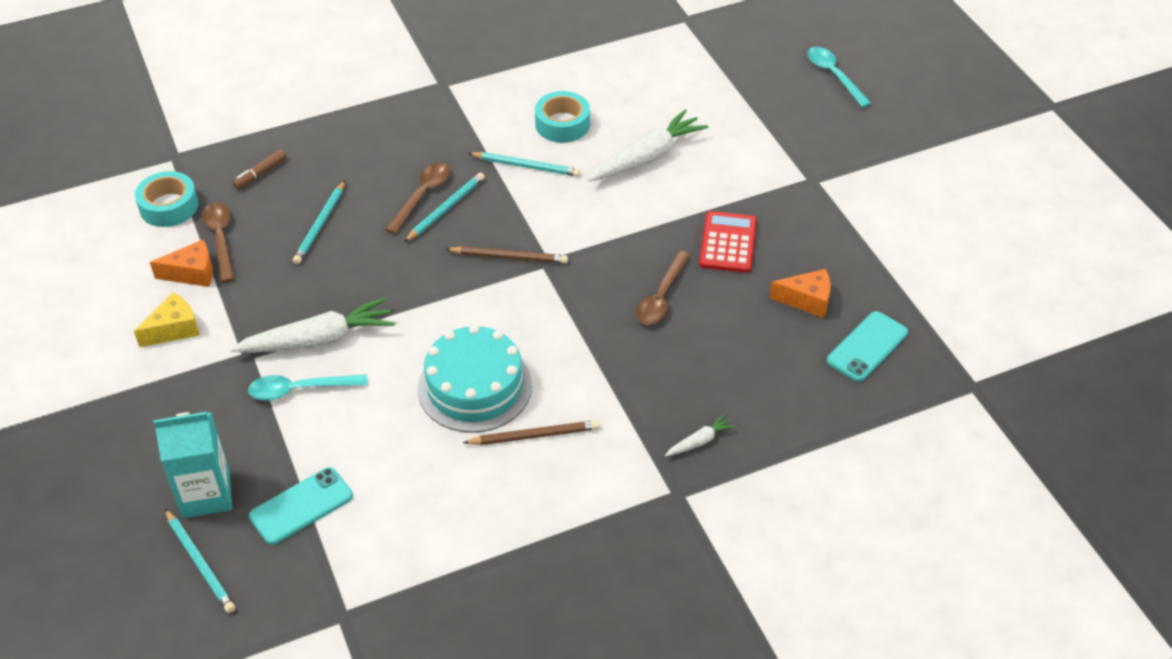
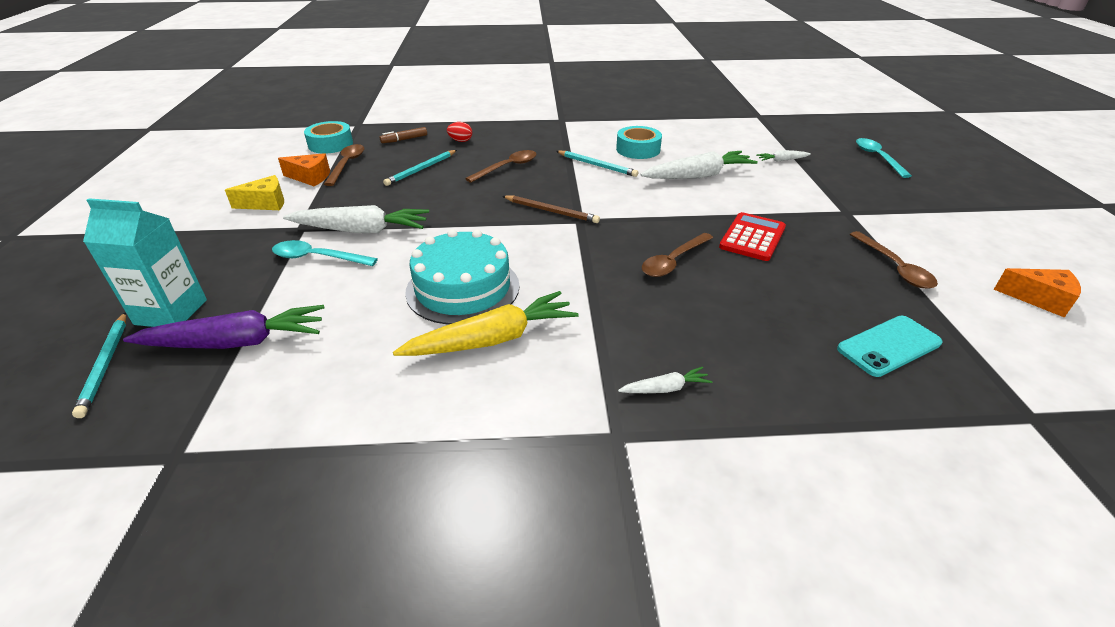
camera: 20 degrees right, 10 degrees down
turquoise phone [249,467,353,545] -> purple carrot [123,305,325,349]
turquoise pencil [404,173,485,242] -> none
brown pencil [463,420,599,445] -> yellow carrot [393,291,579,356]
orange cheese [770,269,831,318] -> orange cheese moved to [994,268,1081,318]
none -> red egg [447,122,472,142]
none -> white carrot [756,150,811,162]
none -> brown spoon [850,231,938,289]

